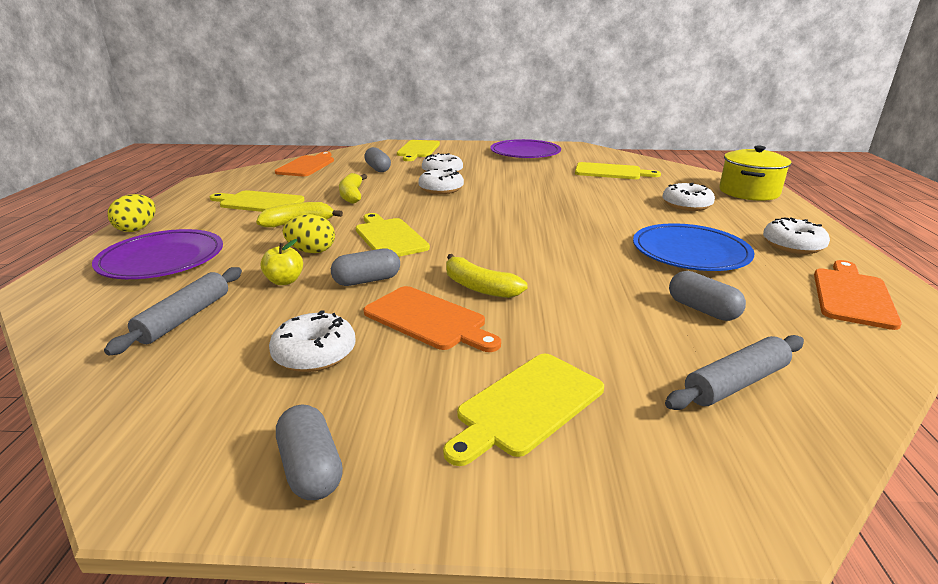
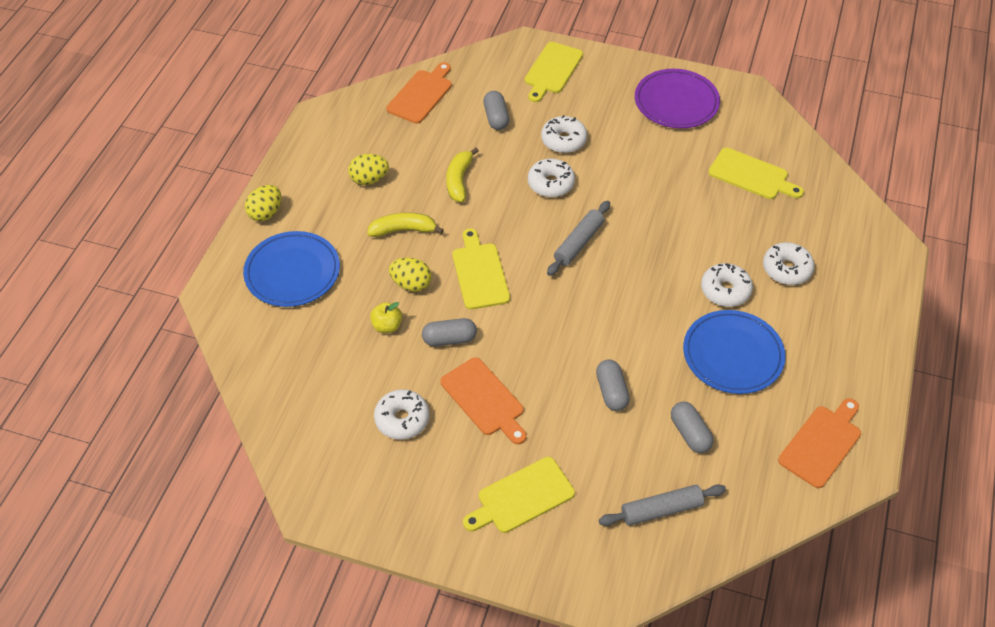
camera: 15 degrees right, 25 degrees up
purple plate [92,229,223,279] -> blue plate [243,231,340,307]
grey rolling pin [104,267,242,356] -> grey rolling pin moved to [547,201,610,276]
yellow cutting board [210,190,305,212] -> yellow egg [348,154,389,185]
grey capsule [276,404,343,500] -> grey capsule moved to [596,359,630,411]
yellow banana [446,254,528,298] -> none
yellow pot [719,146,791,201] -> none
white donut [763,217,830,254] -> white donut moved to [701,263,753,307]

